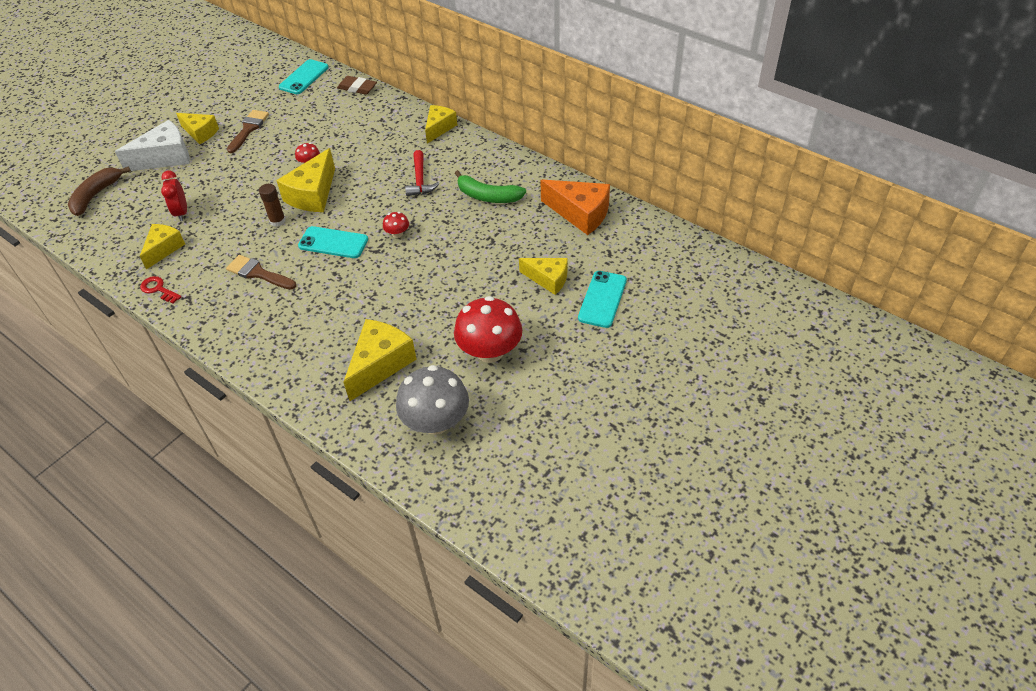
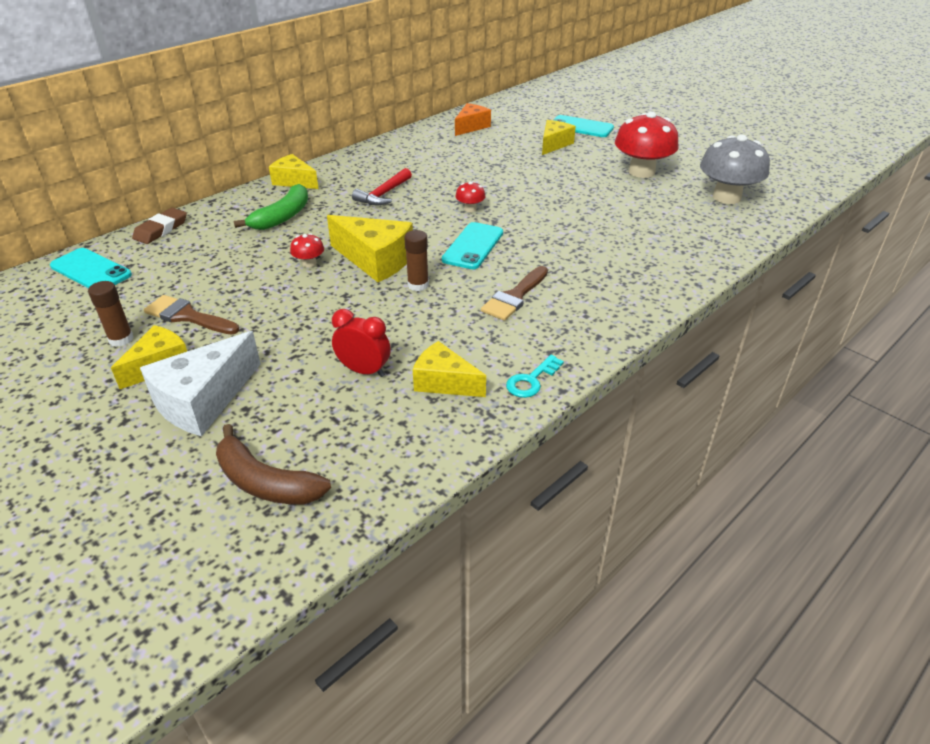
camera: 85 degrees left, 10 degrees down
white cheese [115,120,190,171] -> white cheese turned 120 degrees counterclockwise [140,331,261,436]
red key [140,276,182,304] -> turquoise key [506,355,564,398]
red clock [161,171,187,221] -> red clock turned 150 degrees counterclockwise [332,309,391,377]
yellow cheese [344,319,417,401] -> none
red hammer [405,150,439,196] -> red hammer turned 120 degrees clockwise [352,168,412,205]
green banana [455,170,526,203] -> green banana moved to [234,184,308,230]
orange cheese [541,179,610,235] -> orange cheese [455,103,491,136], size x0.66
none -> brown glue stick [88,281,134,347]

